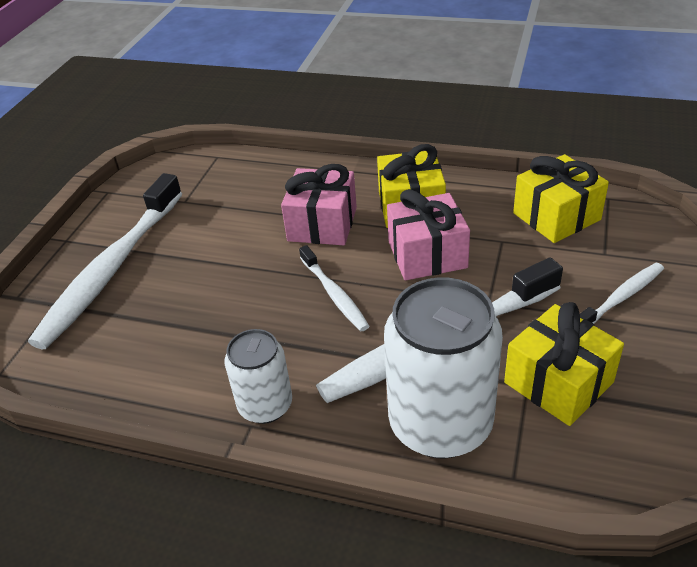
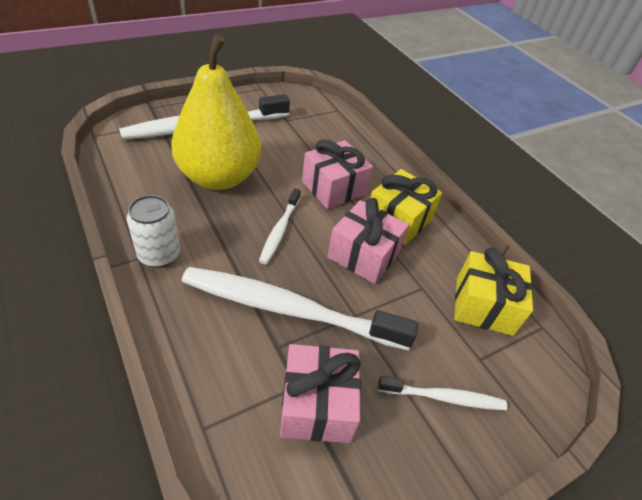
camera: 35 degrees right, 5 degrees up
white can [384,278,503,459] -> none
yellow gift [504,302,624,426] -> pink gift [280,344,361,443]
none -> yellow pear [171,34,261,190]

